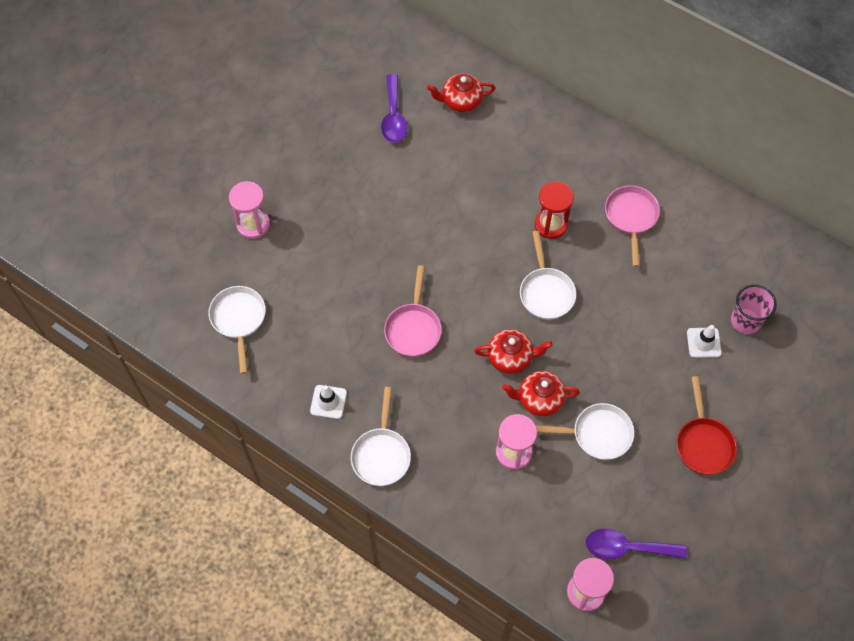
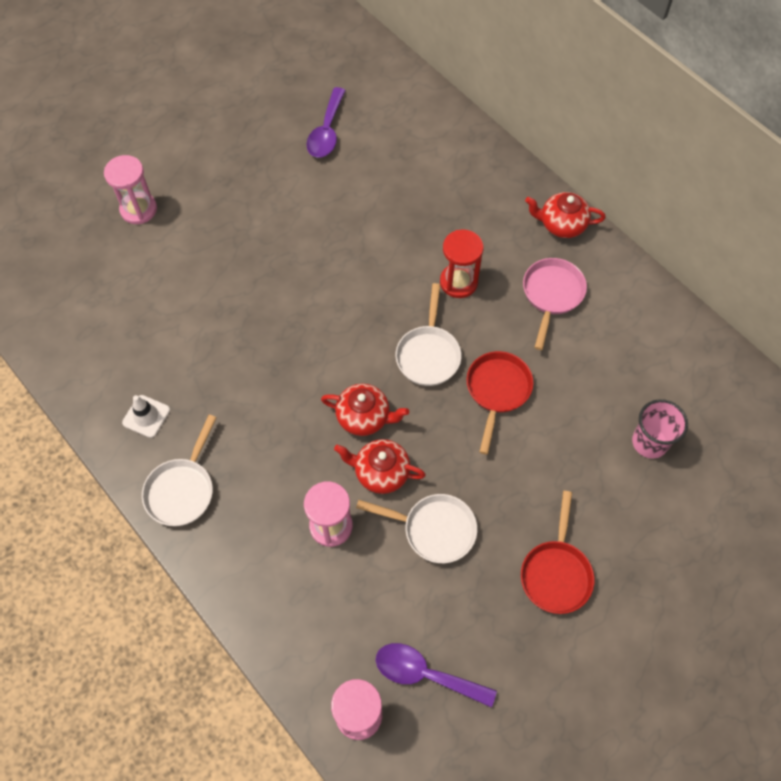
camera: 15 degrees right, 0 degrees up
white pan [209,286,266,374] -> none
pink pan [384,266,442,357] -> none
red teapot [427,73,495,112] -> red teapot moved to [525,192,606,238]
white traffic cone [687,325,722,358] -> none
none -> red pan [466,351,534,454]

